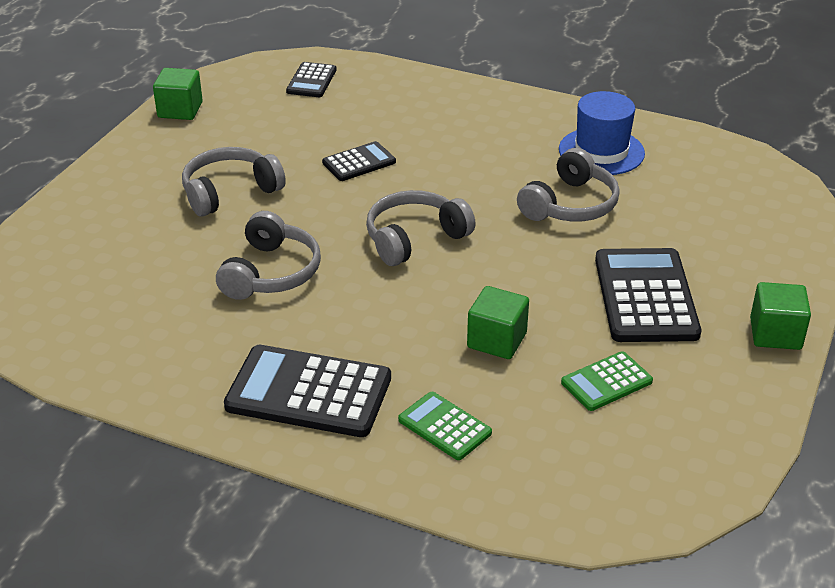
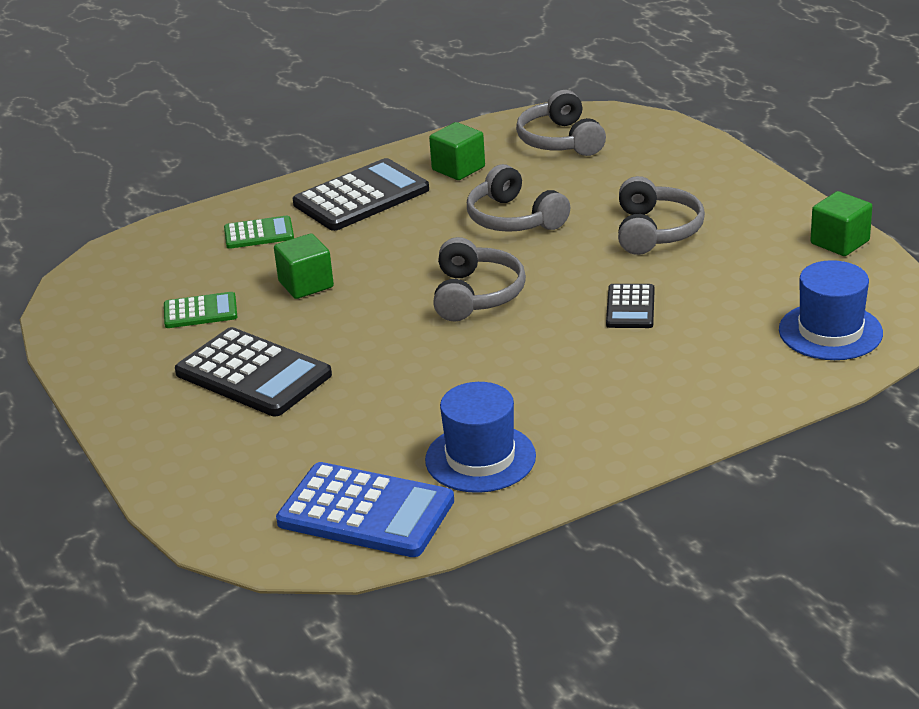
camera: 130 degrees right, 5 degrees down
black calculator [286,62,337,97] -> blue hat [779,260,883,360]
grey headphones [517,148,620,221] -> grey headphones moved to [516,90,606,156]
green calculator [561,351,653,411] -> green calculator turned 75 degrees clockwise [164,292,237,328]
green cube [750,282,811,350] -> green cube moved to [429,122,485,180]
none -> blue calculator [276,462,454,557]

